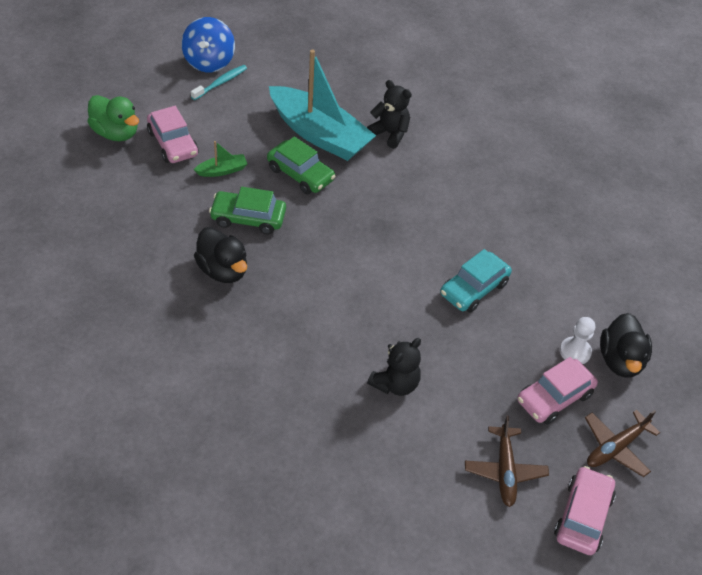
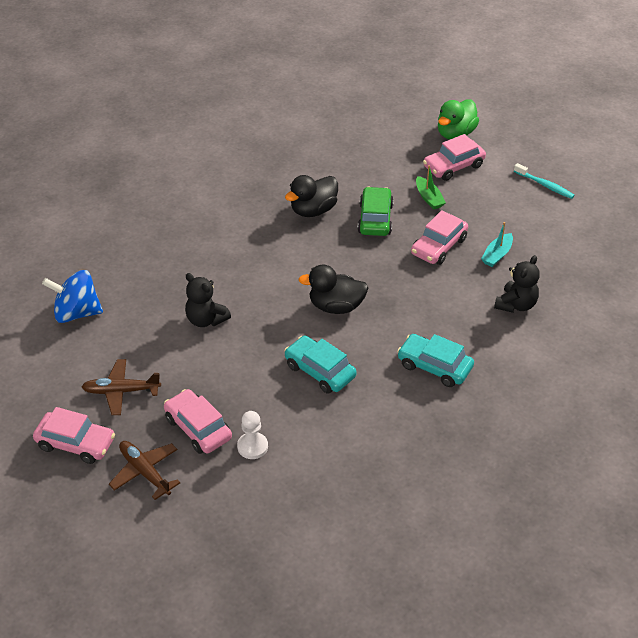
camera: 90 degrees right, 5 degrees down
blue spinning top [181,17,235,72] -> blue spinning top moved to [42,270,103,323]
green car [267,136,336,194] -> pink car [411,210,468,265]
turquoise boat [269,50,376,161] -> turquoise boat [481,222,513,267], size x0.41
black duck [600,313,652,378] -> black duck moved to [298,264,368,314]
none -> turquoise car [397,334,474,387]

